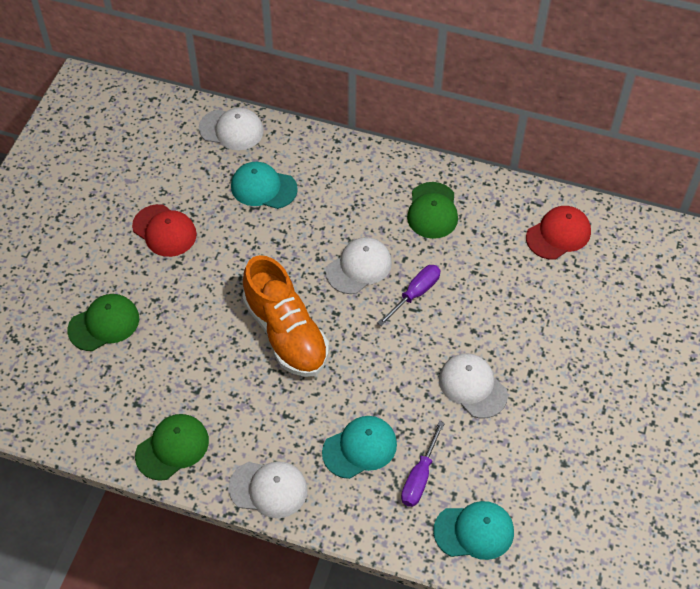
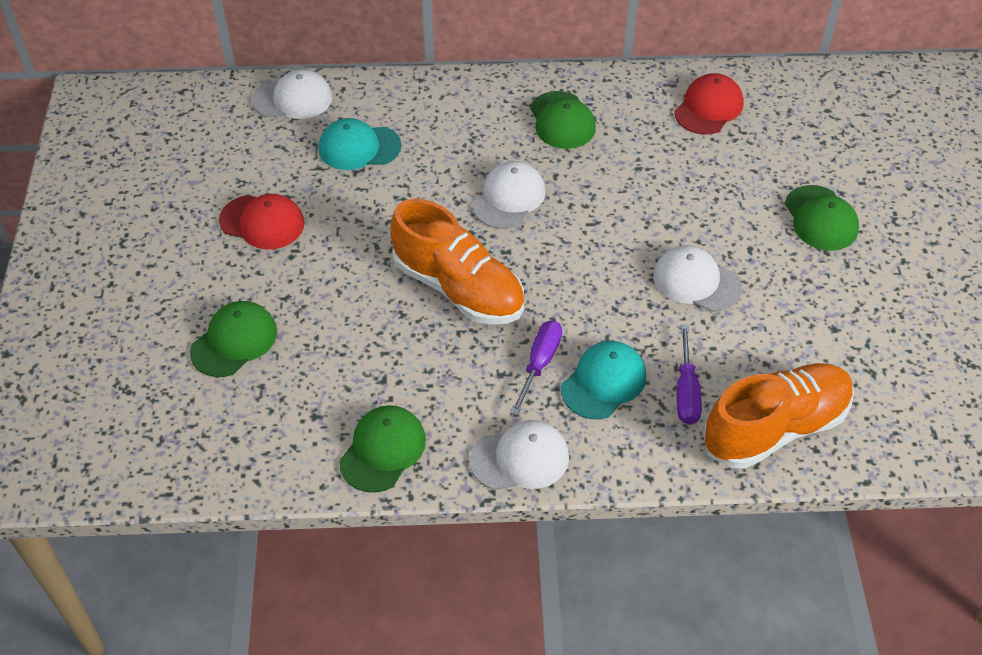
camera: 20 degrees left, 5 degrees down
purple screwdriver [378,265,440,326] -> purple screwdriver moved to [511,320,562,415]
turquoise cap [433,501,514,560] -> orange shoe [703,363,854,469]
none -> green cap [785,185,859,251]

